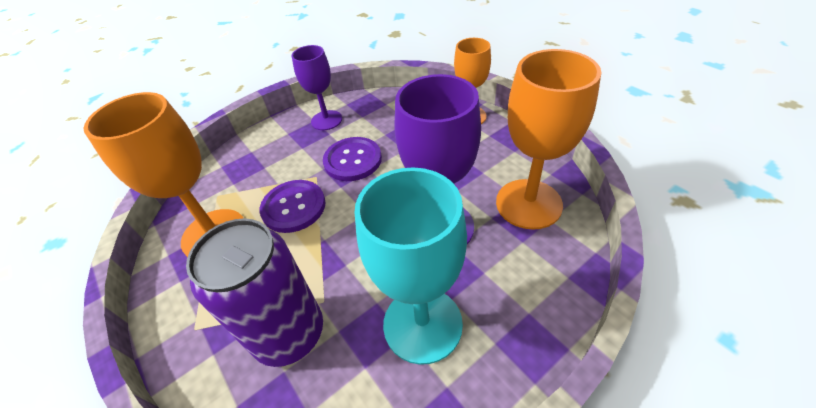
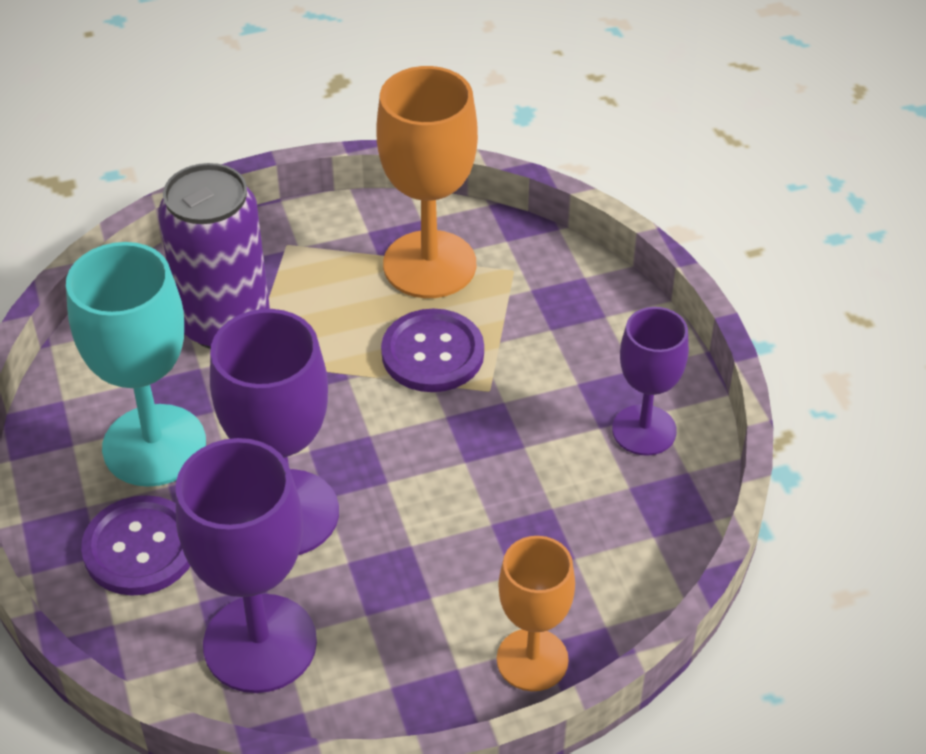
camera: 105 degrees right, 0 degrees up
purple button [323,137,382,181] -> purple button moved to [81,495,190,596]
orange goblet [496,49,602,230] -> purple goblet [176,438,317,693]

